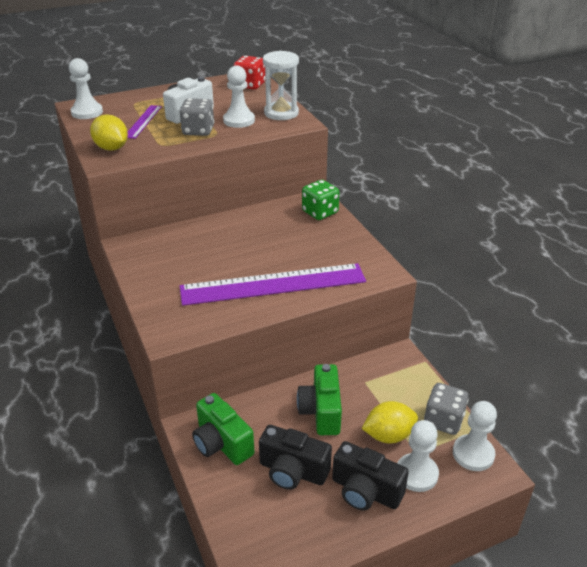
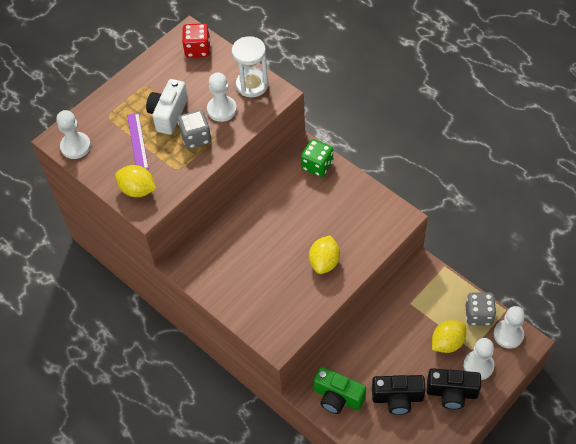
camera: 20 degrees left, 20 degrees up
purple ruler [180,263,366,306] -> yellow lemon [309,235,340,274]
green camera [297,364,342,435] -> none

